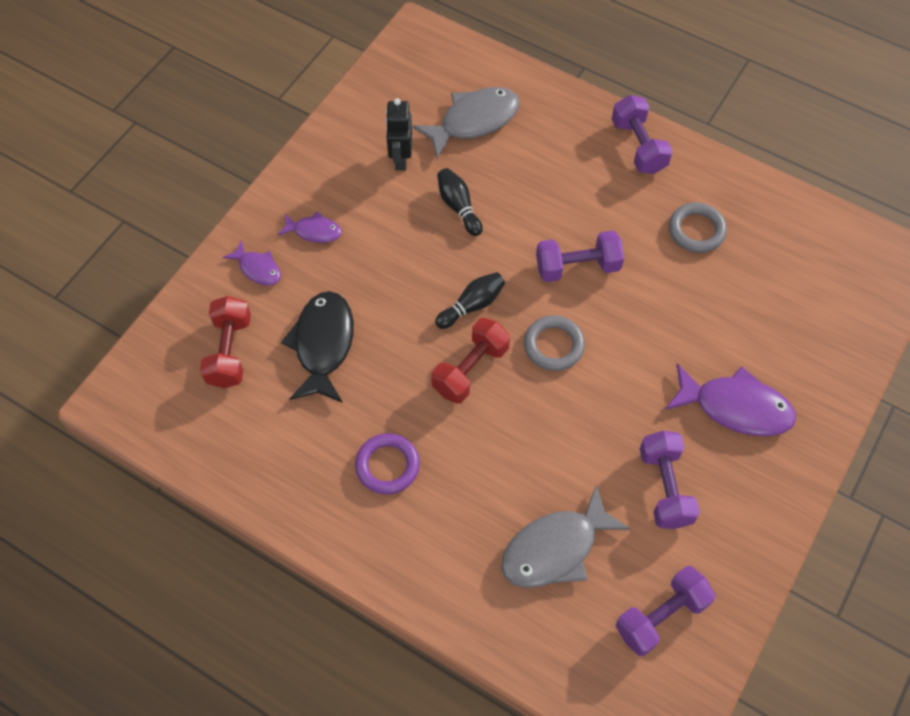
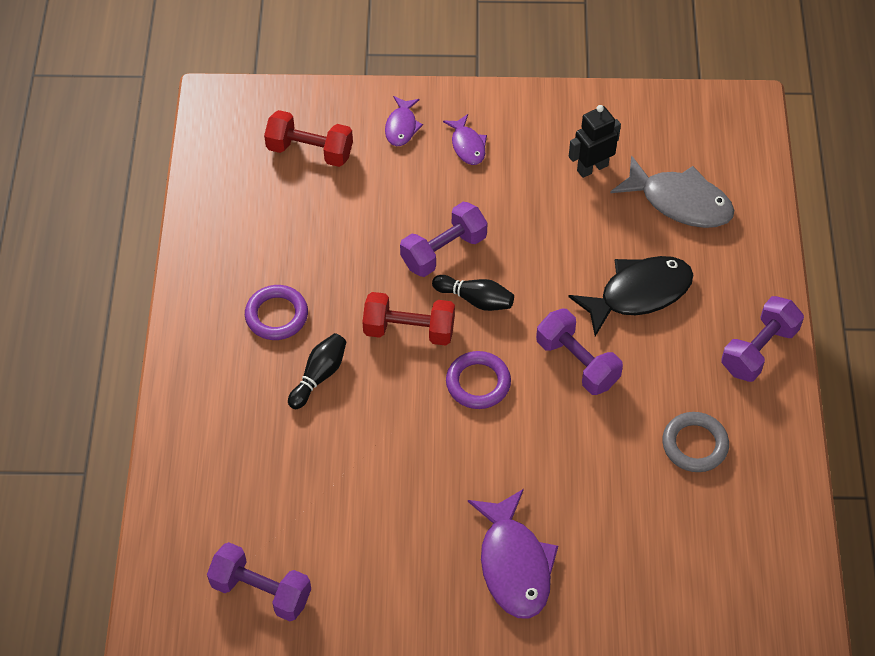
camera: 60 degrees right, 5 degrees down
red dumbbell [200,296,251,388] -> red dumbbell turned 45 degrees clockwise [264,110,353,167]
black fish [281,291,354,403] -> black fish moved to [569,256,693,337]
black bowling pin [437,168,483,236] -> black bowling pin moved to [288,333,346,409]
grey fish [501,484,630,588] -> none
grey ring [524,315,585,371] -> purple ring [446,351,511,409]
purple dumbbell [640,431,700,529] -> purple dumbbell moved to [400,202,488,277]

